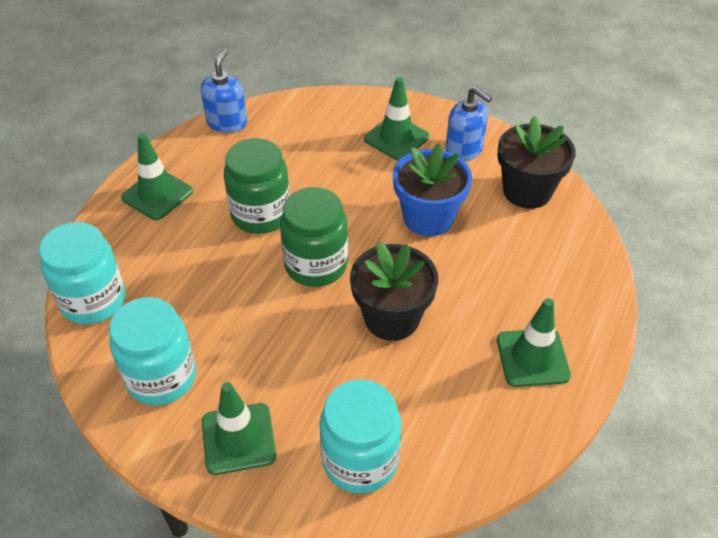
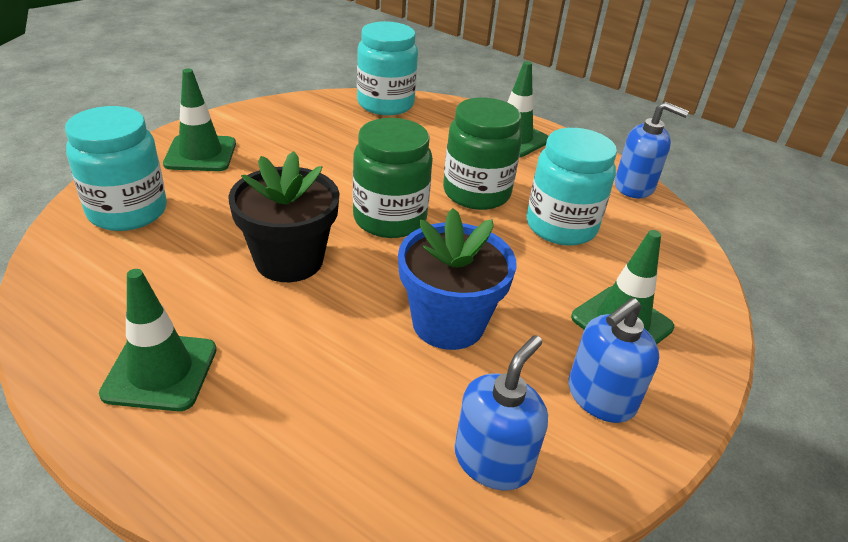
camera: 95 degrees right, 10 degrees down
turquoise jar [109,297,196,406] -> turquoise jar moved to [526,128,617,246]
black flower pot [497,116,576,209] -> blue soap dispenser [454,335,548,490]

